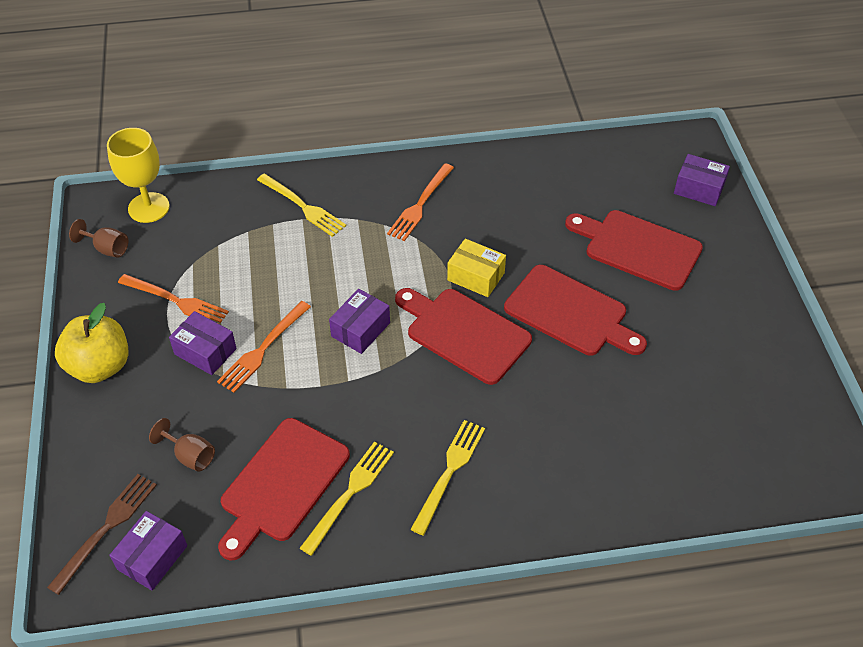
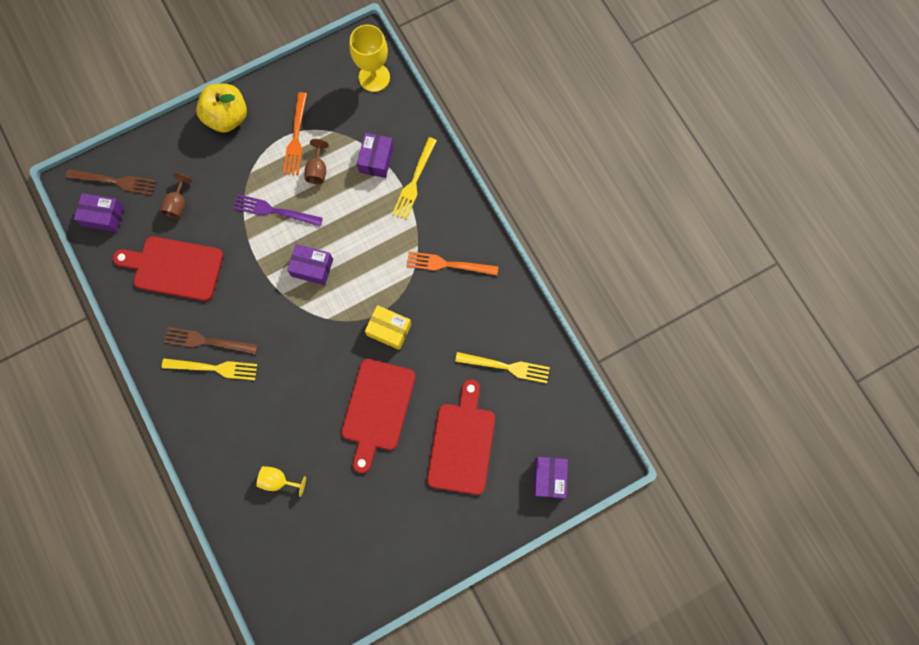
camera: 70 degrees right, 25 degrees up
brown goblet [69,219,128,258] -> brown goblet moved to [304,139,329,184]
purple box [169,311,237,375] -> purple box moved to [357,133,394,178]
orange fork [217,301,311,393] -> purple fork [233,194,323,227]
yellow fork [300,441,394,556] -> yellow fork moved to [455,352,550,383]
red cutting board [395,288,532,385] -> none
yellow box [447,239,506,297] -> yellow box turned 75 degrees counterclockwise [365,305,412,350]
none -> brown fork [164,327,258,354]
none -> yellow goblet [256,466,306,497]

